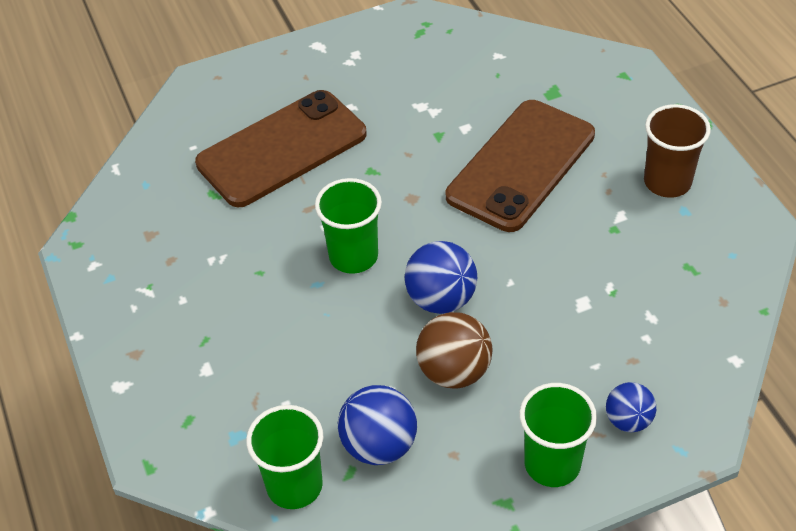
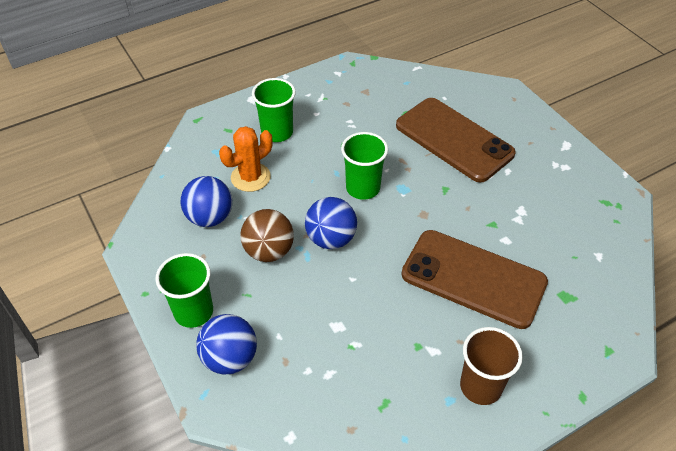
camera: 80 degrees right, 0 degrees up
green cup [246,405,324,509] -> green cup moved to [252,78,296,142]
blue ball [606,382,656,432] -> blue ball [196,314,257,375], size x1.57
none -> orange cactus [219,126,272,192]

